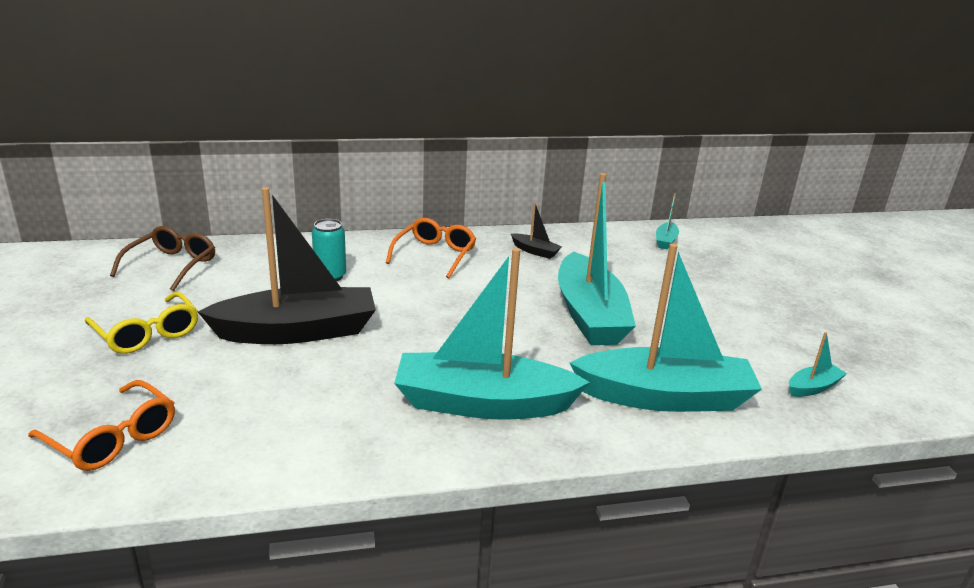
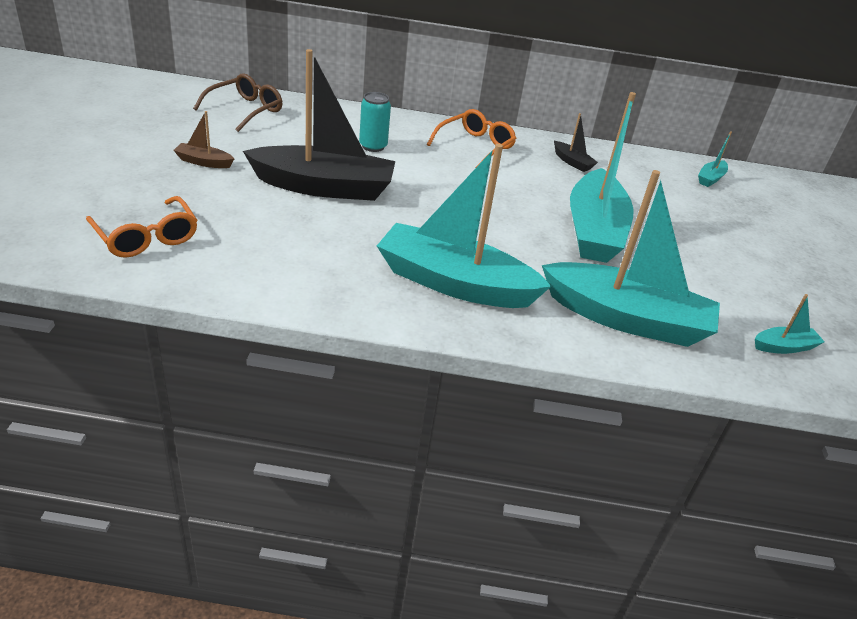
camera: 15 degrees right, 10 degrees up
yellow glasses [85,292,198,354] -> brown boat [173,111,235,168]

